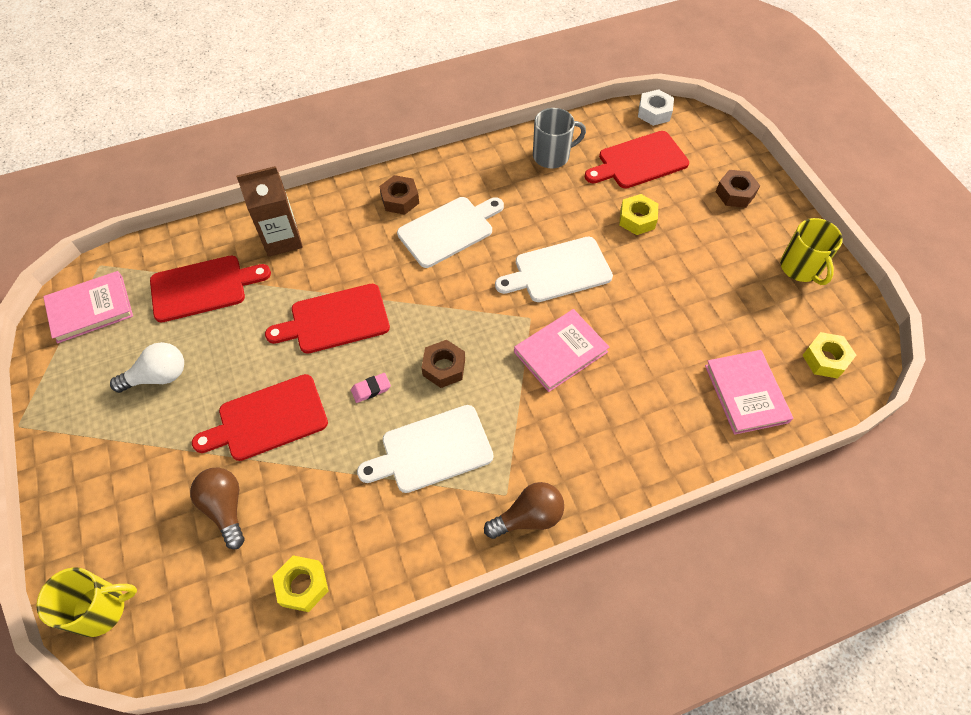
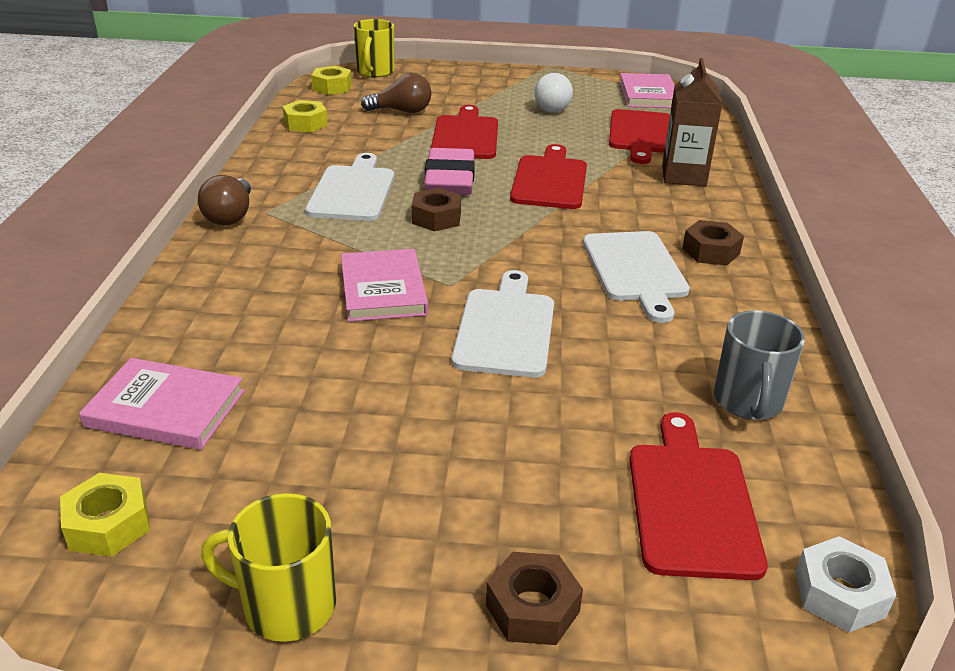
camera: 115 degrees right, 25 degrees down
pink eraser [351,373,391,403] -> pink eraser [424,148,475,195], size x2.37
yellow nut [619,194,658,235] -> yellow nut moved to [311,66,352,95]

